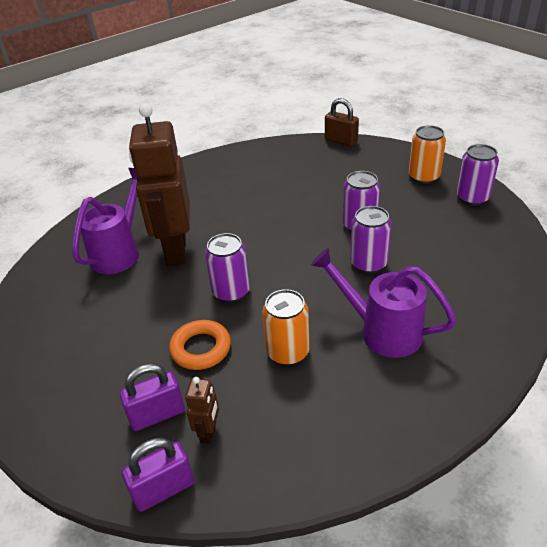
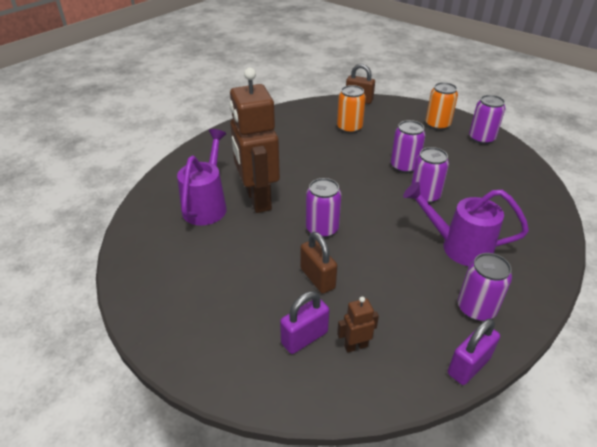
camera: 15 degrees left, 0 degrees up
purple padlock [122,438,194,512] -> purple padlock moved to [448,319,500,385]
orange ring [169,320,231,370] -> brown padlock [301,232,337,294]
brown robot [185,377,219,444] -> brown robot turned 105 degrees counterclockwise [337,297,379,352]
orange can [262,289,309,365] -> orange can moved to [337,85,366,133]
none -> purple can [458,253,512,321]

